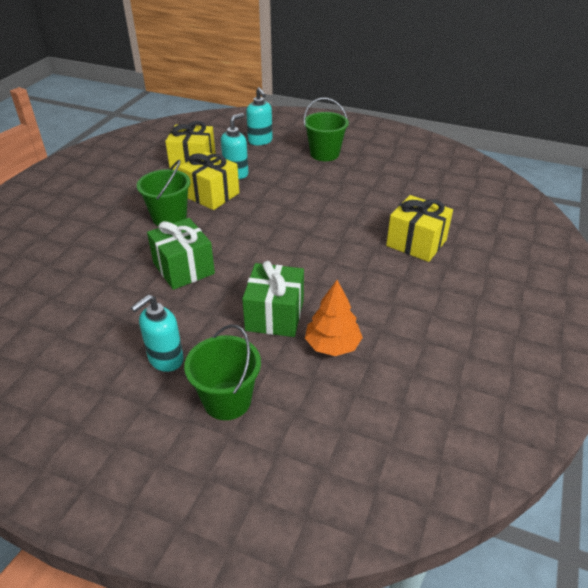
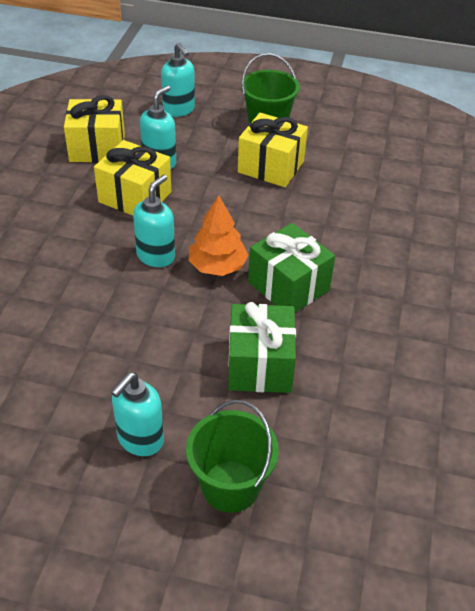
camera: 10 degrees left, 5 degrees up
green bucket [137,160,191,226] -> none
green gift [147,218,215,290] -> green gift moved to [248,223,335,313]
orange tree [305,280,363,356] -> orange tree moved to [188,195,249,276]
yellow gift [386,195,453,262] -> yellow gift moved to [238,113,308,187]
none -> turquoise soap dispenser [133,175,175,267]

